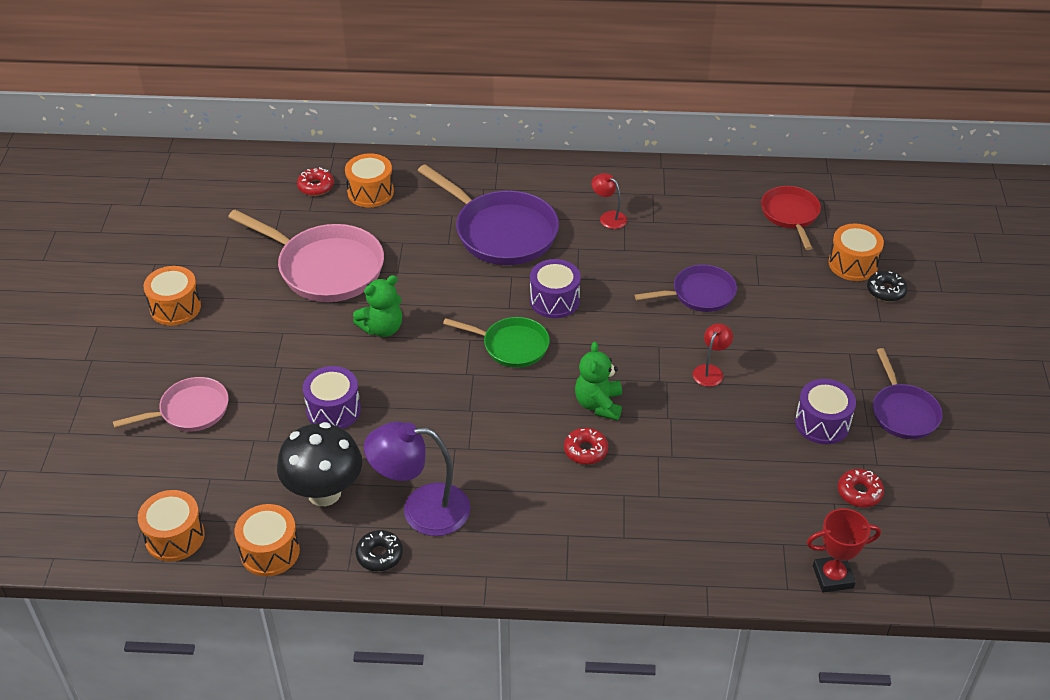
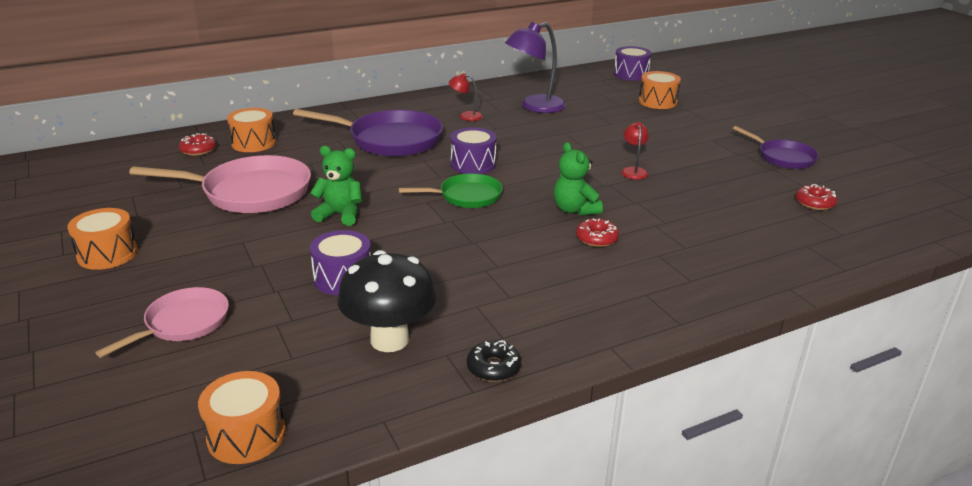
camera: 30 degrees left, 15 degrees down
orange drum [235,504,300,576] -> none
green teddy bear [353,275,402,337] -> green teddy bear turned 105 degrees counterclockwise [310,146,362,226]
purple lamp [364,422,471,536] -> purple lamp moved to [505,22,566,113]
purple pan [635,265,737,312] -> none
red pan [761,186,821,250] -> none
purple drum [795,379,856,444] -> purple drum moved to [614,46,652,81]
red trophy [807,508,881,593] -> none
black donut [867,271,908,302] -> none

